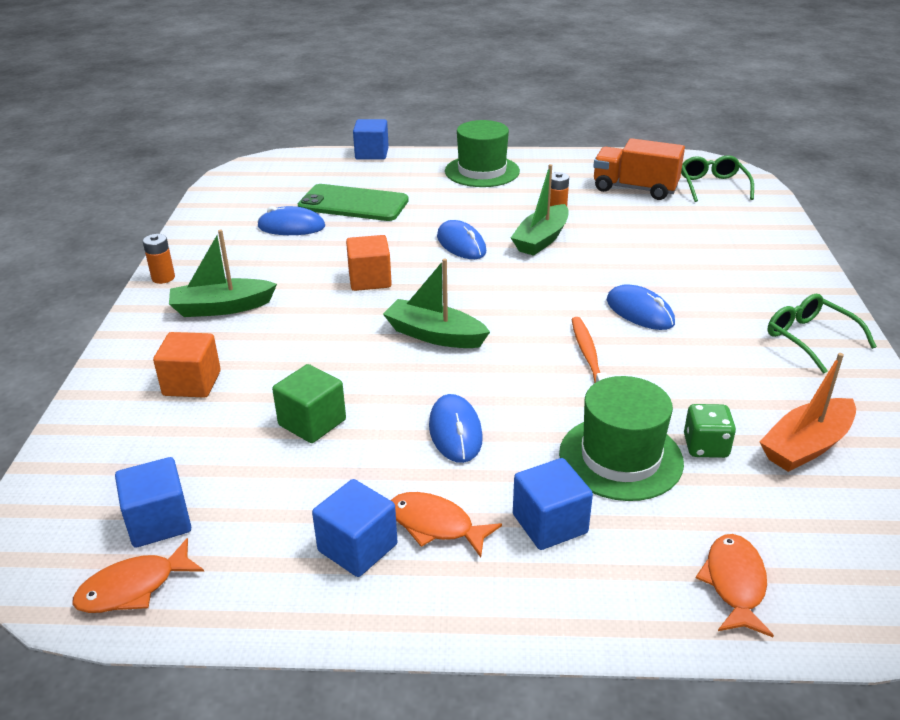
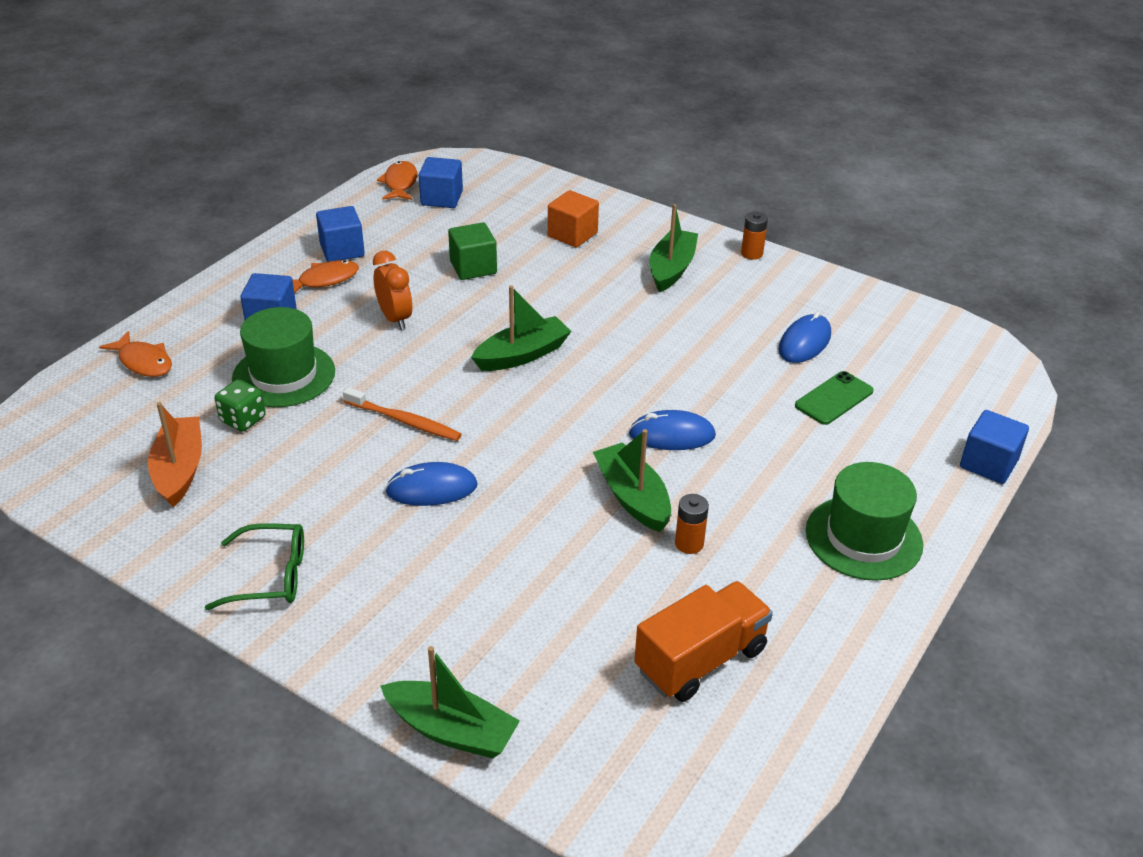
camera: 120 degrees right, 5 degrees up
green phone [298,184,409,221] -> green phone [795,371,874,425], size x0.61
orange cube [346,235,392,291] -> none
blue mouse [429,394,483,463] -> orange clock [373,251,412,330]
green glasses [681,155,754,202] -> none
none -> green boat [380,646,520,758]

